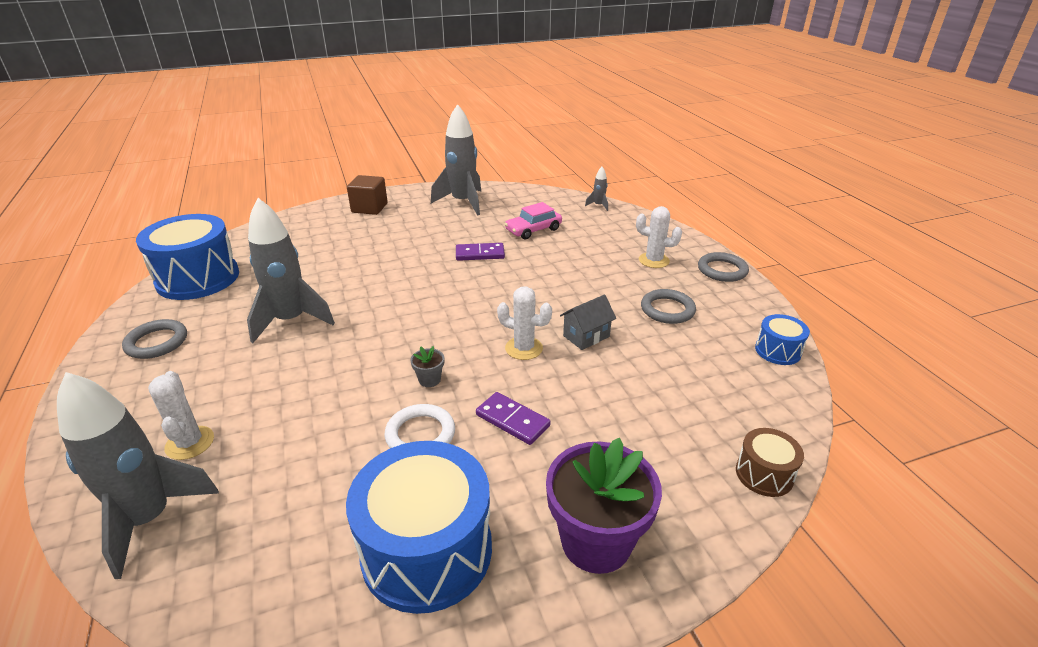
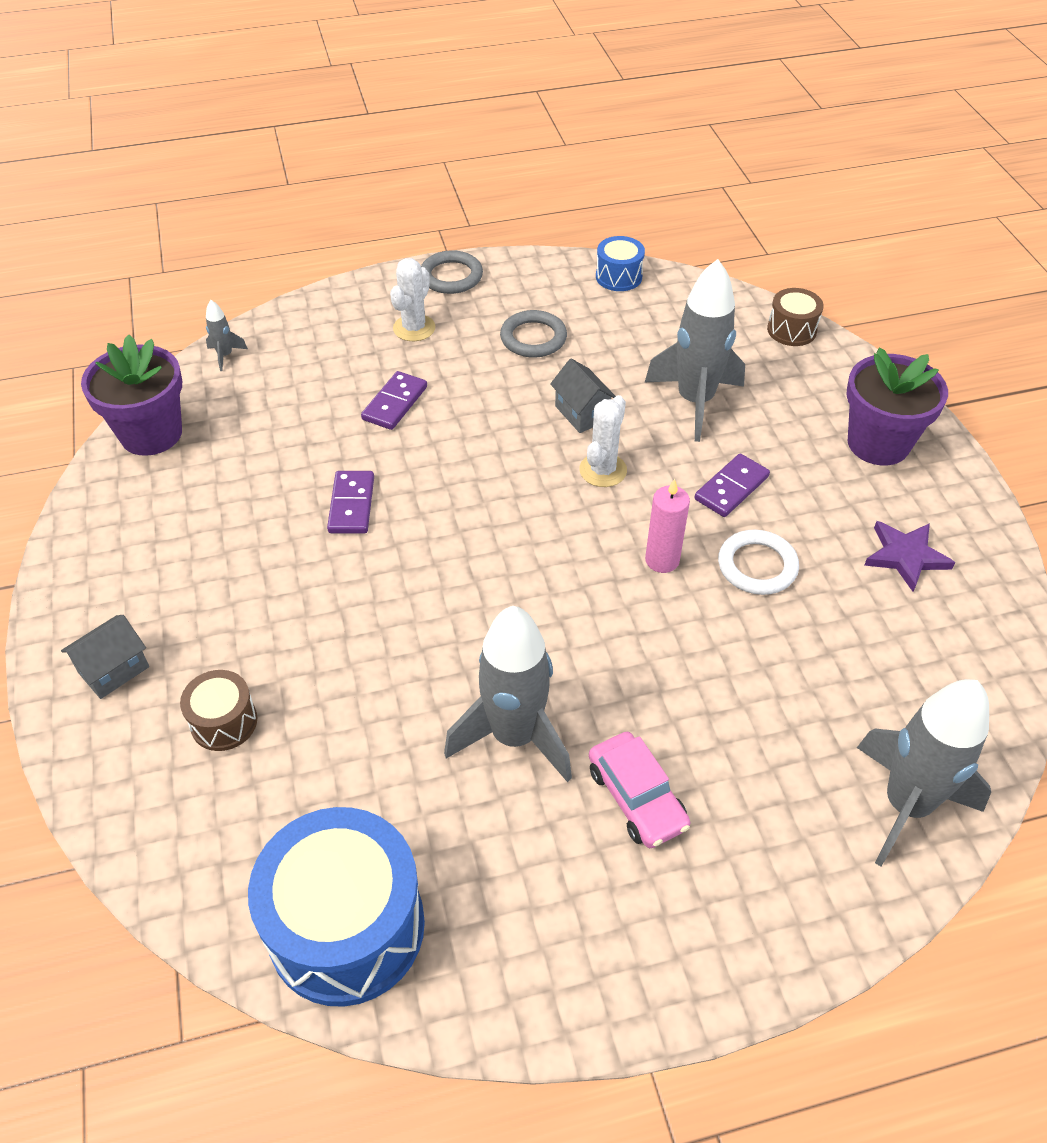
camera: 85 degrees left, 15 degrees up
grey ring [122,319,187,359] -> none
white cactus [148,371,214,460] -> none
blue drum [346,441,492,614] -> purple star [864,521,955,591]
brown cube [347,175,388,215] -> grey house [61,615,149,699]
grey flower pot [410,346,444,387] -> pink candle [645,479,690,573]
grey rocket [431,104,481,216] -> grey rocket moved to [645,259,745,442]
pink car [505,202,562,239] -> pink car moved to [589,732,690,848]
none -> purple flower pot [81,335,182,456]
none -> brown drum [180,670,257,751]
none -> purple domino [361,371,427,430]

